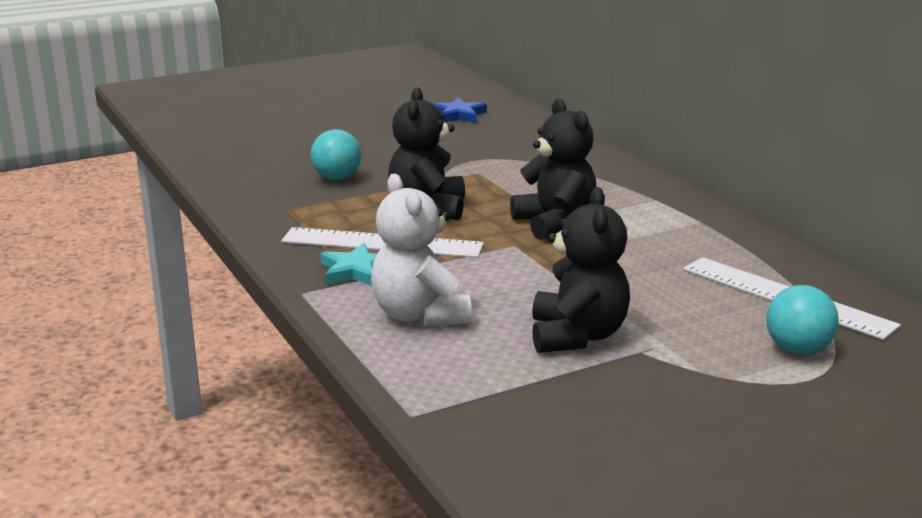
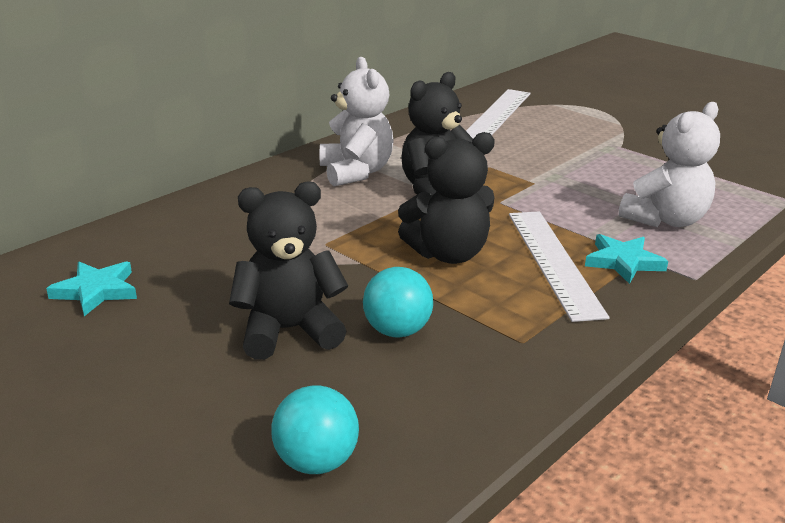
camera: 110 degrees left, 5 degrees up
blue star [432,97,487,123] -> turquoise star [46,262,137,316]
black teddy bear [532,187,630,353] -> black teddy bear moved to [229,181,348,360]
turquoise ball [766,285,839,355] -> turquoise ball moved to [271,386,359,474]
none -> white teddy bear [320,57,394,187]

